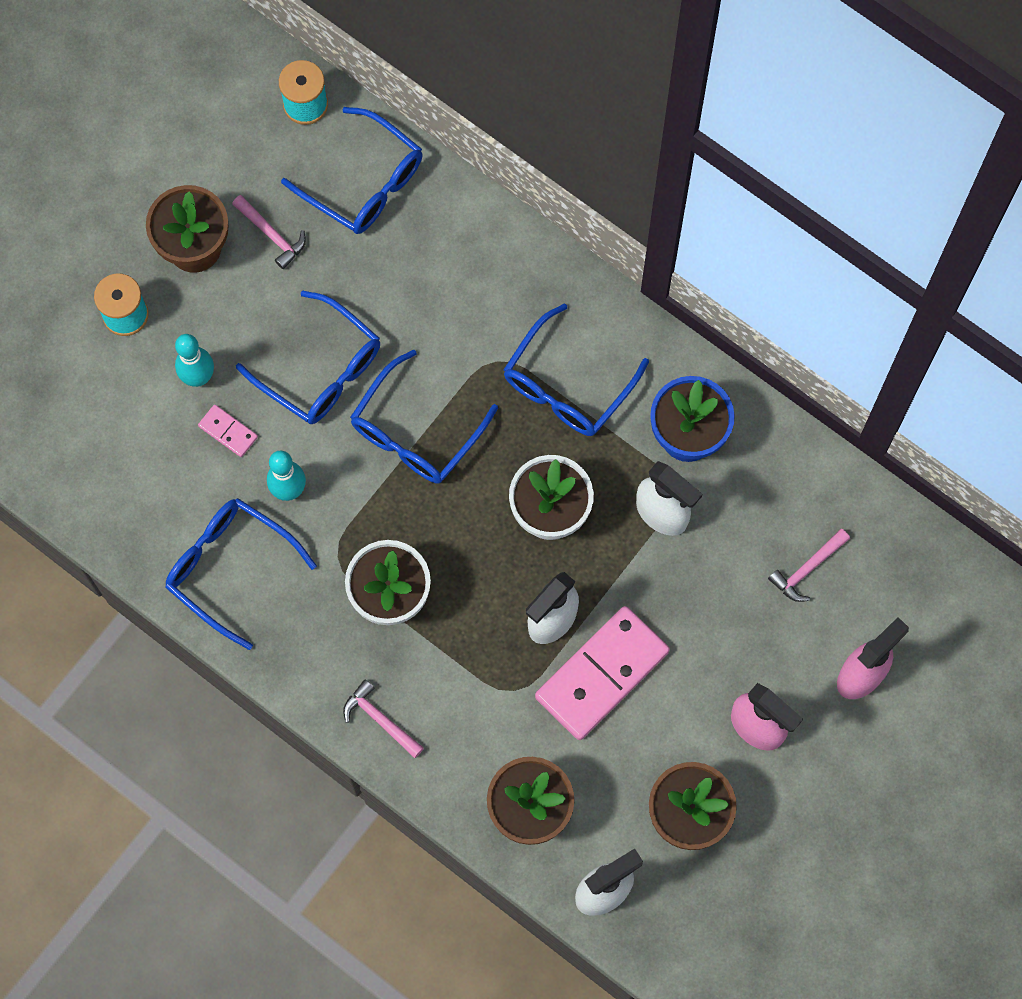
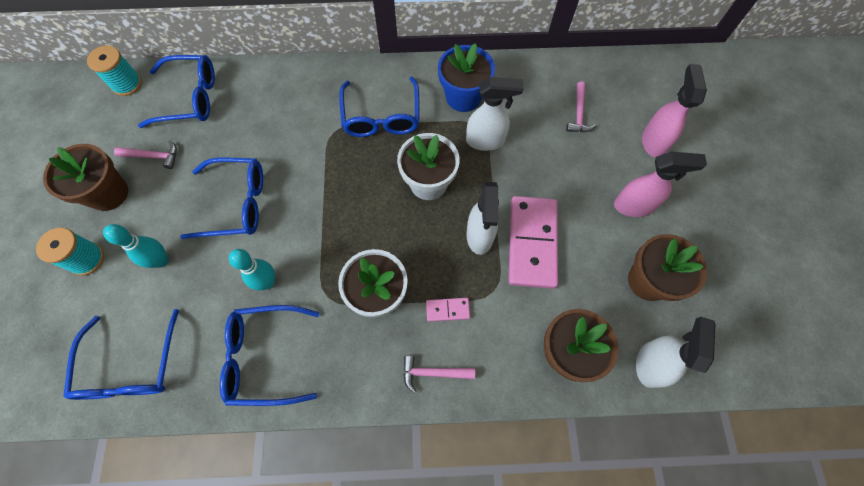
camera: 40 degrees left, 5 degrees down
pink domino [198,405,258,457] -> pink domino moved to [426,298,470,322]
blue glasses [350,349,498,484] -> blue glasses moved to [63,309,179,400]

